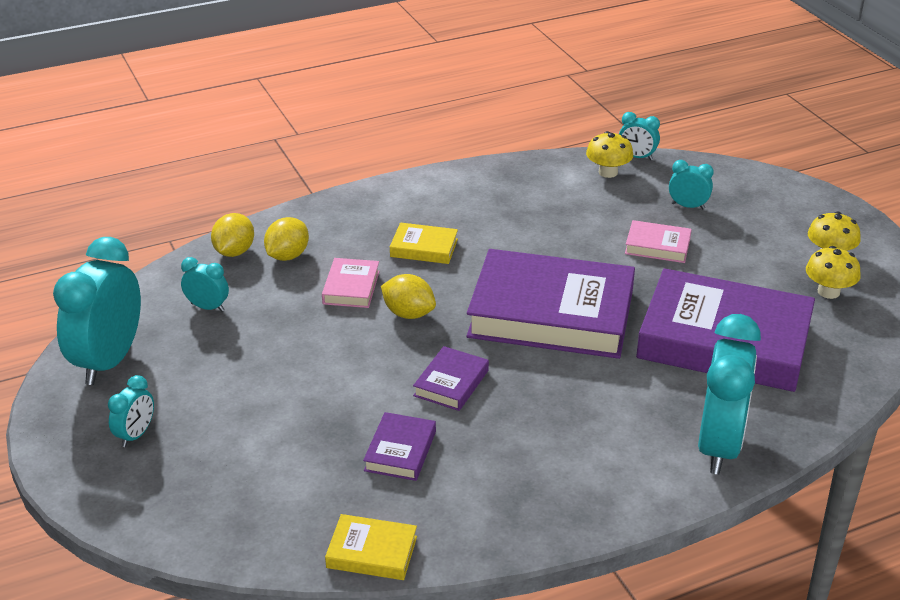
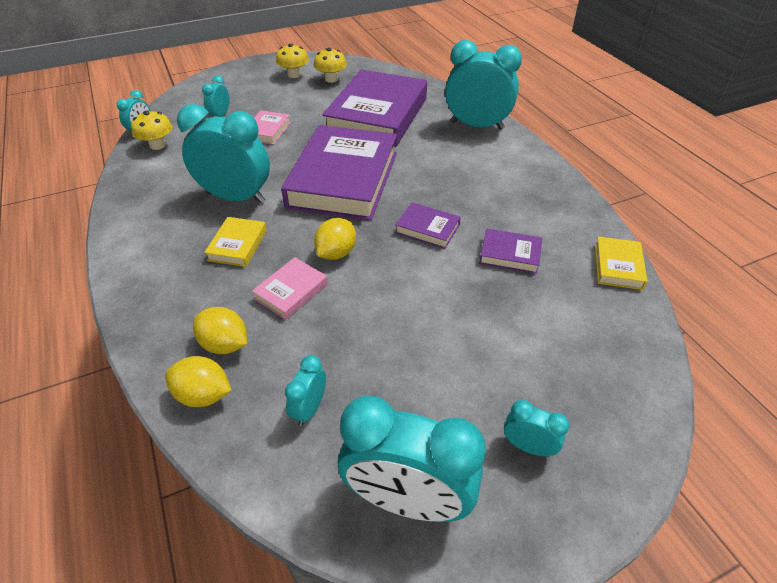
camera: 90 degrees left, 10 degrees up
pink book [322,258,380,308] -> pink book turned 60 degrees counterclockwise [252,257,328,320]
none -> turquoise clock [177,104,270,204]

